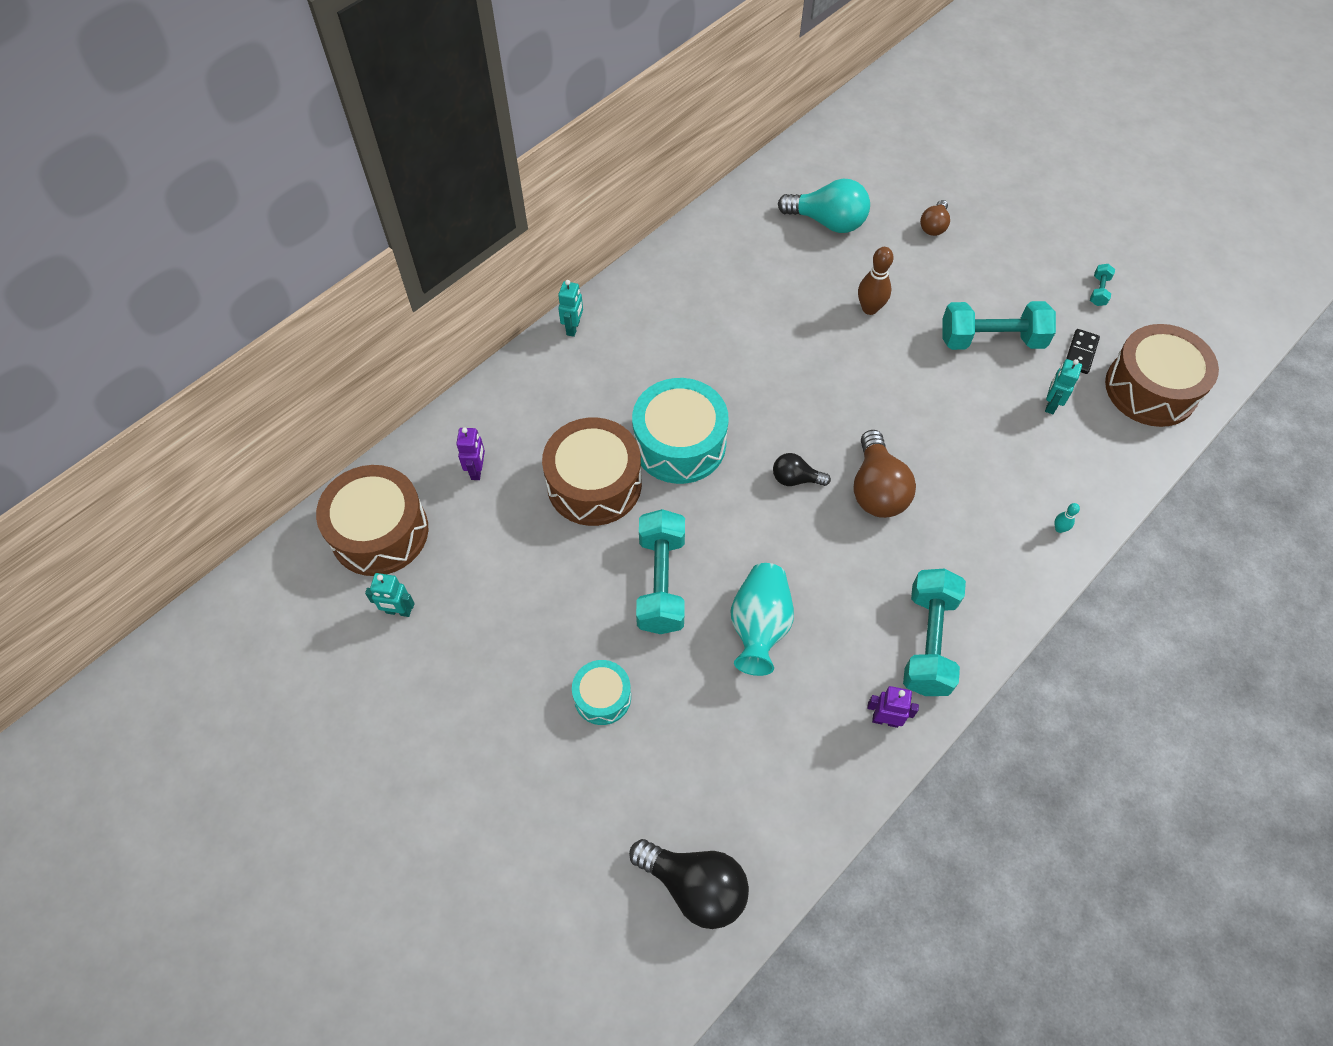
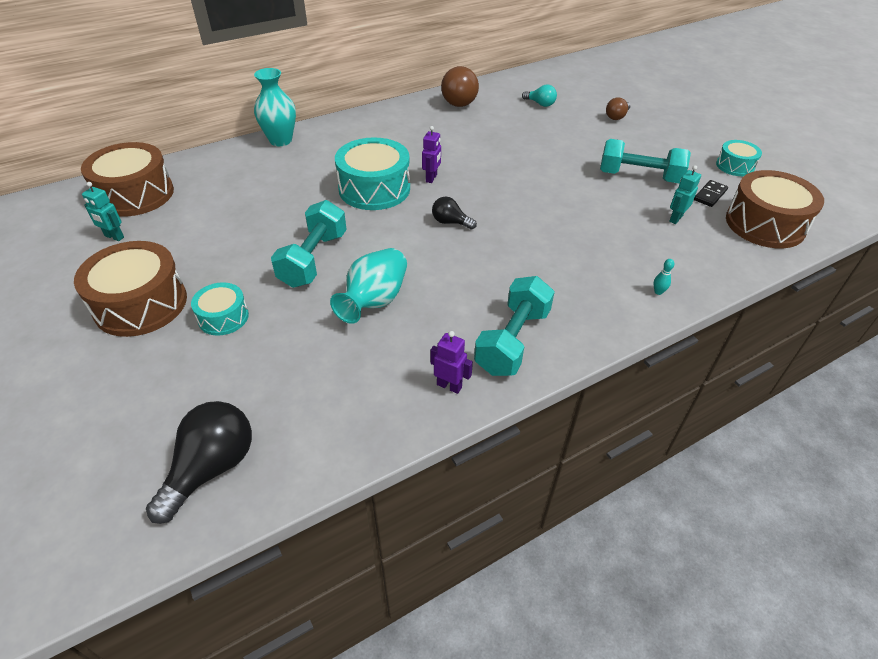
camera: 15 degrees right, 15 degrees down
purple robot [456,427,485,480] -> purple robot moved to [422,126,441,183]
brown drum [542,417,642,526] -> brown drum moved to [74,241,187,337]
turquoise robot [558,280,583,337] -> none
black light bulb [629,839,749,929] -> black light bulb turned 105 degrees counterclockwise [146,401,252,524]
turquoise light bulb [778,179,870,233] -> turquoise light bulb [522,85,557,107], size x0.56
brown light bulb [854,430,916,518] -> brown light bulb moved to [441,66,479,107]
brown bowling pin [858,247,893,315] -> none
turquoise dumbbell [1090,264,1115,306] -> turquoise drum [716,140,762,176]
none -> turquoise vase [254,68,296,146]

